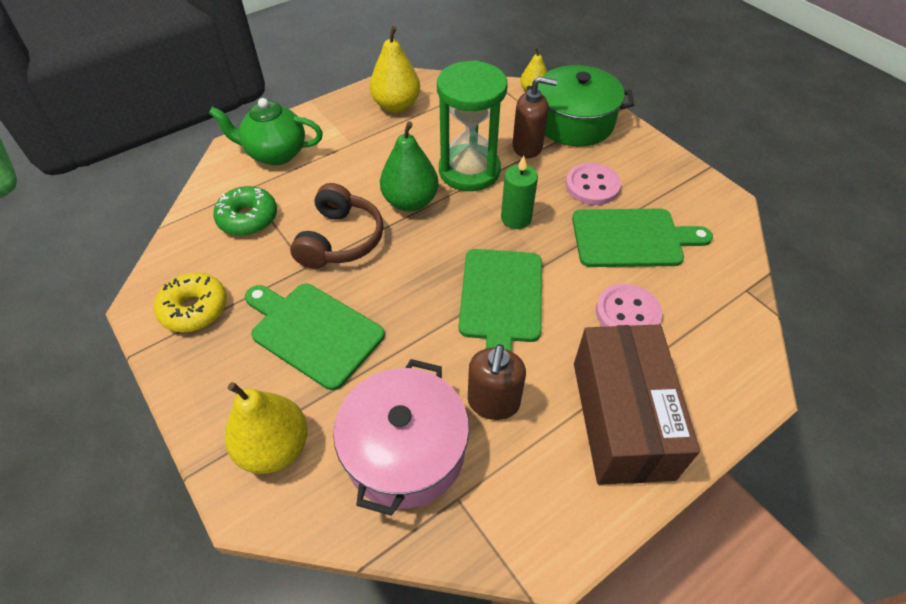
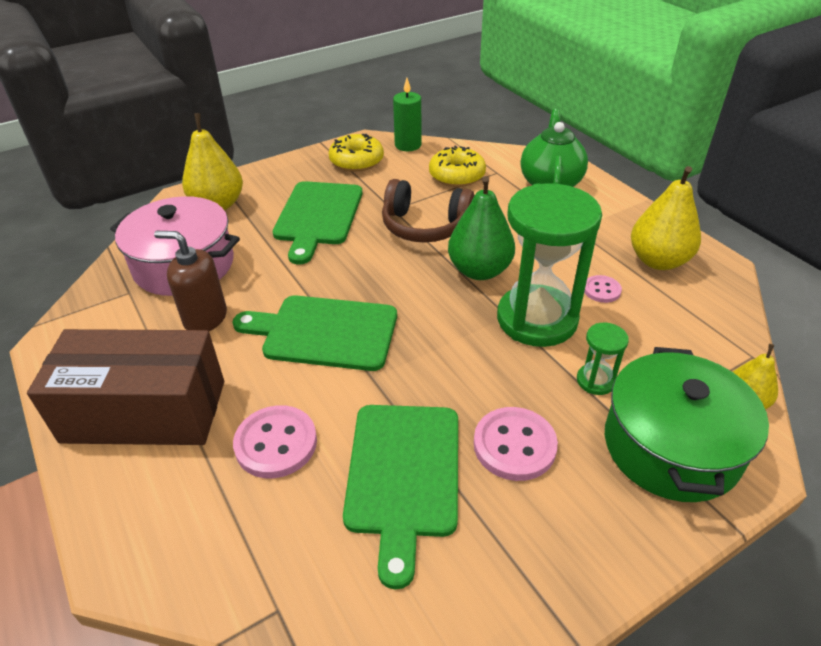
camera: 95 degrees right, 10 degrees down
green donut [213,186,277,236] -> yellow donut [429,146,486,187]
green cutting board [245,284,385,390] -> green cutting board turned 150 degrees clockwise [273,181,362,264]
green candle [501,155,538,229] -> green candle moved to [393,78,421,151]
brown soap dispenser [512,76,557,158] -> green hourglass [577,323,629,395]
none -> pink button [584,275,622,303]

